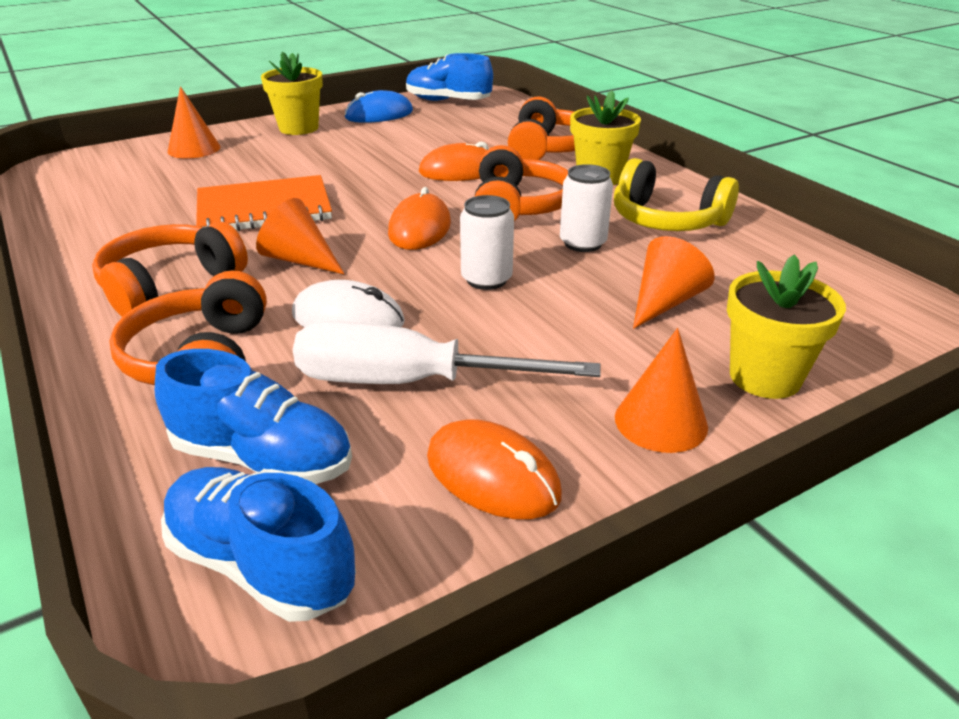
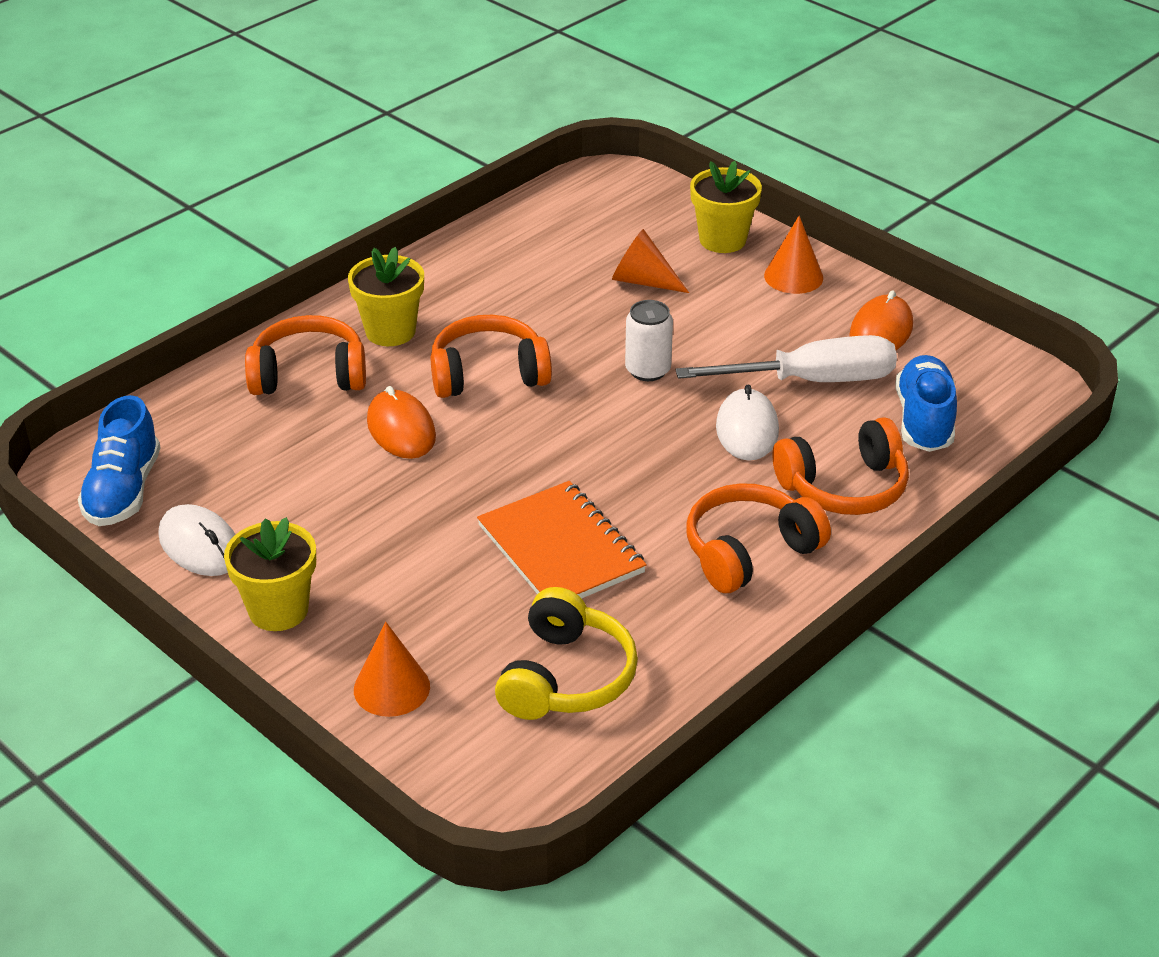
camera: 105 degrees left, 5 degrees up
orange headphones [92,222,248,317] -> orange headphones turned 120 degrees clockwise [687,483,831,593]
blue shoe [161,467,356,622] -> none
orange cone [256,198,344,274] -> none
white screwdriver [293,321,600,384] -> white screwdriver turned 90 degrees counterclockwise [675,335,897,382]
blue mouse [345,90,413,123] -> white mouse [159,504,235,576]
orange mouse [388,187,451,250] -> none
white can [560,164,613,252] -> none
yellow headphones [614,158,739,231] -> yellow headphones moved to [495,587,638,720]

